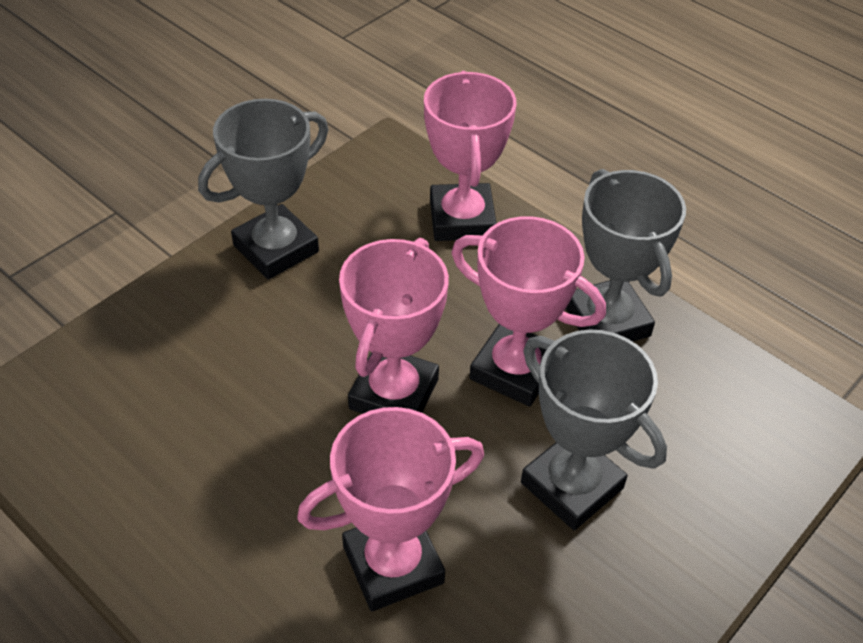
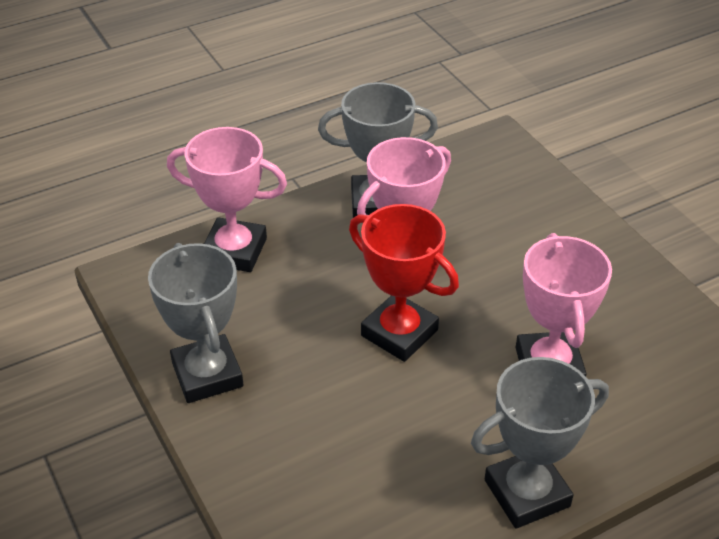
camera: 70 degrees left, 5 degrees down
pink trophy [339,238,449,414] -> red trophy [349,204,459,362]
grey trophy [521,329,667,530] -> grey trophy moved to [471,357,609,529]

